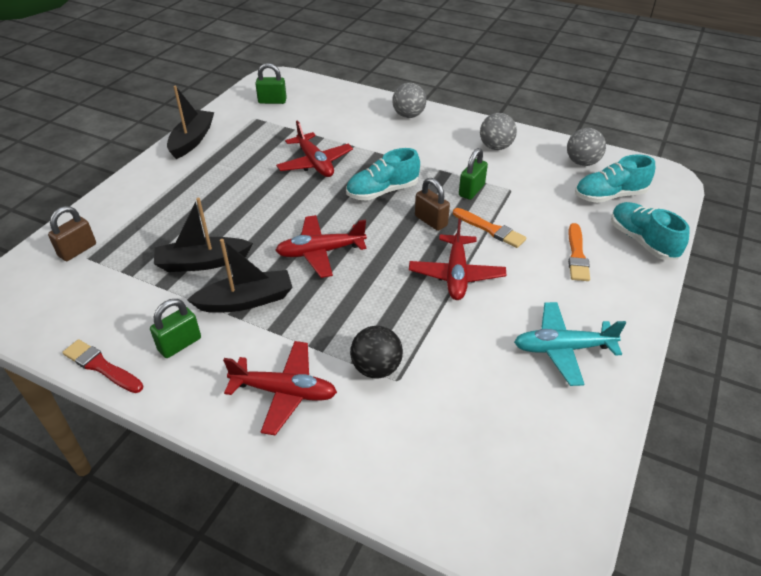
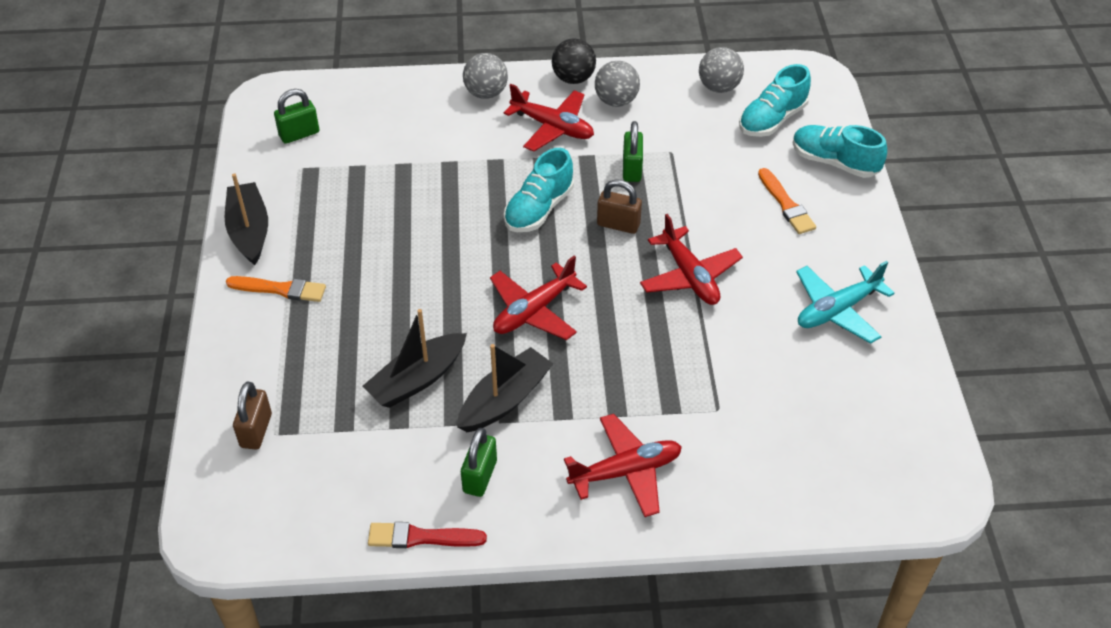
camera: 30 degrees left, 5 degrees up
red plane [276,120,353,177] -> red plane moved to [504,84,594,151]
black ball [350,326,403,379] -> black ball moved to [552,39,596,84]
orange brush [453,208,526,248] -> orange brush moved to [226,276,326,302]

